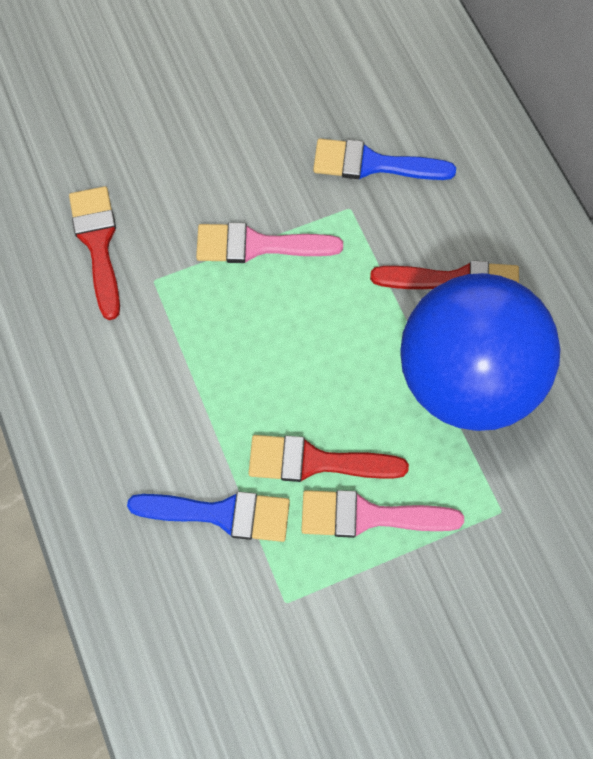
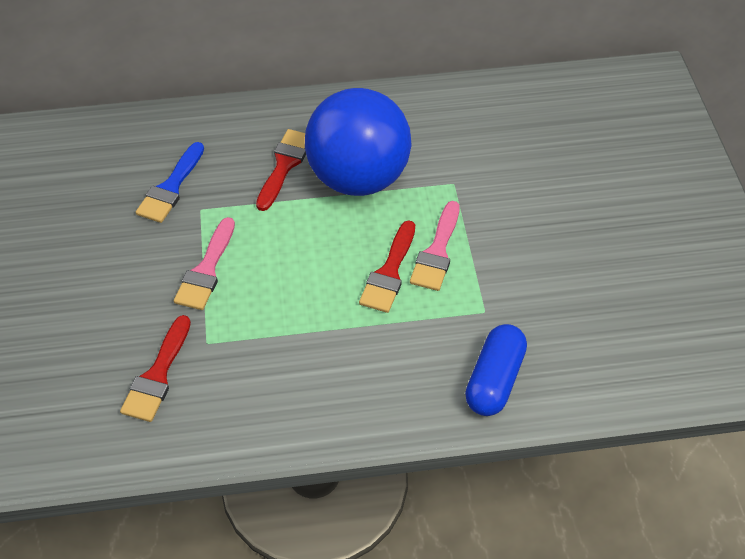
camera: 75 degrees left, 15 degrees down
red brush [69,186,120,320] -> red brush turned 75 degrees counterclockwise [120,315,191,422]
blue brush [127,491,290,542] -> none
none -> blue capsule [465,324,527,416]

